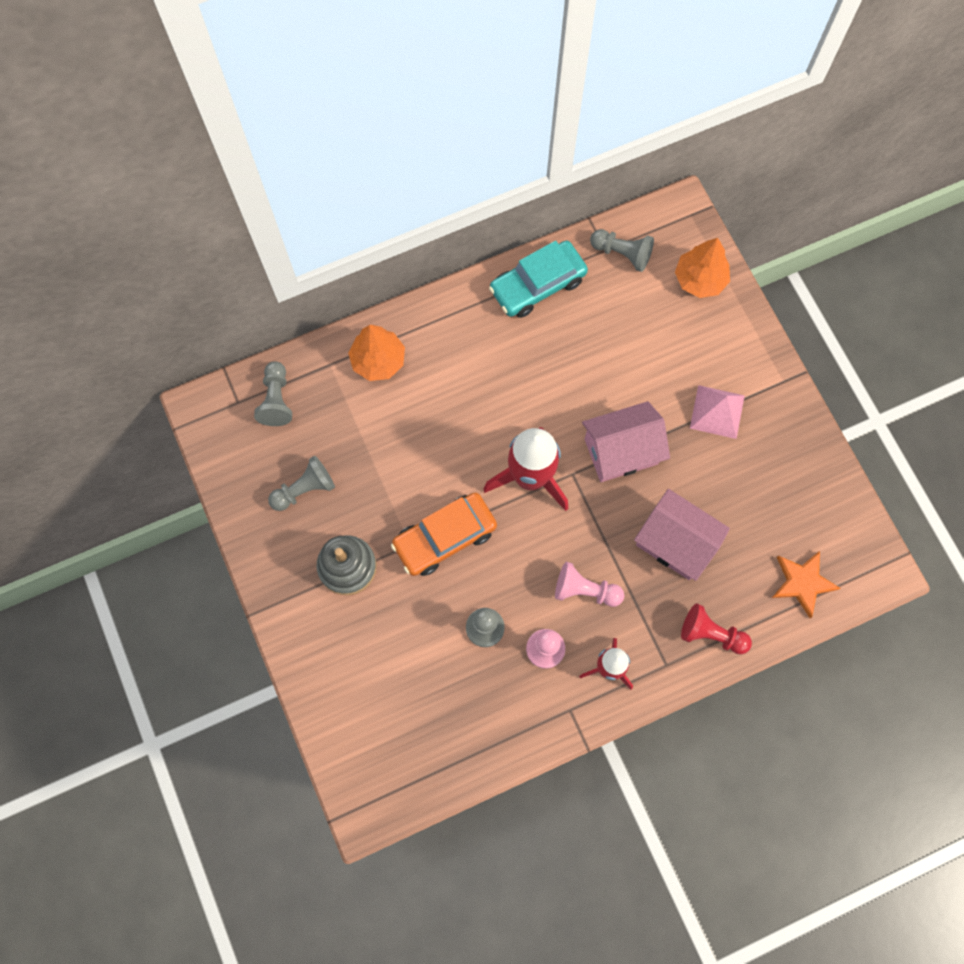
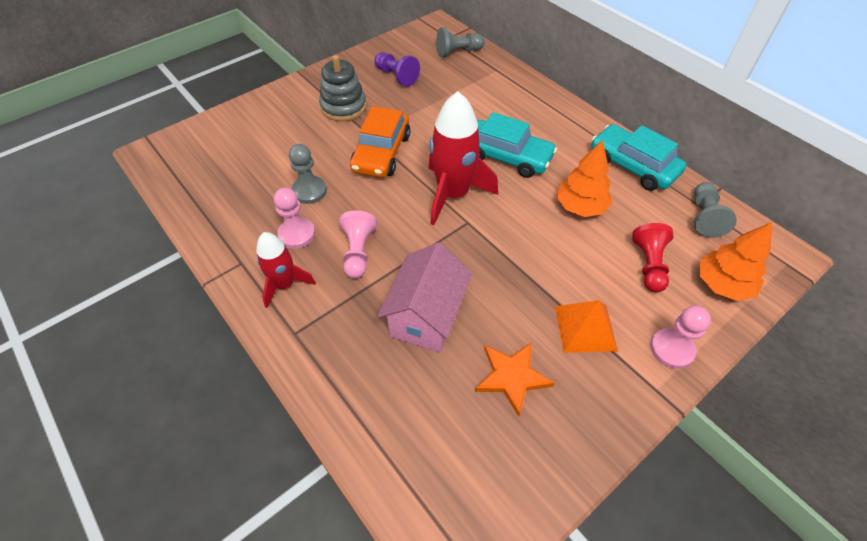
camera: 75 degrees right, 20 degrees down
grey pawn [268,456,335,511] -> purple pawn [374,52,420,87]
orange tree [348,325,405,381] -> orange tree moved to [556,140,612,217]
orange car [391,492,497,576] -> orange car turned 120 degrees counterclockwise [350,106,411,178]
pink house [582,401,670,482] -> none
red pawn [681,603,752,654] -> red pawn moved to [632,223,674,293]
pink pyramid [690,385,745,439] -> orange pyramid [555,300,618,353]
orange star [772,551,841,618] -> orange star moved to [475,342,555,417]
none -> turquoise car [477,112,557,178]
none -> pink pawn [650,306,711,369]

